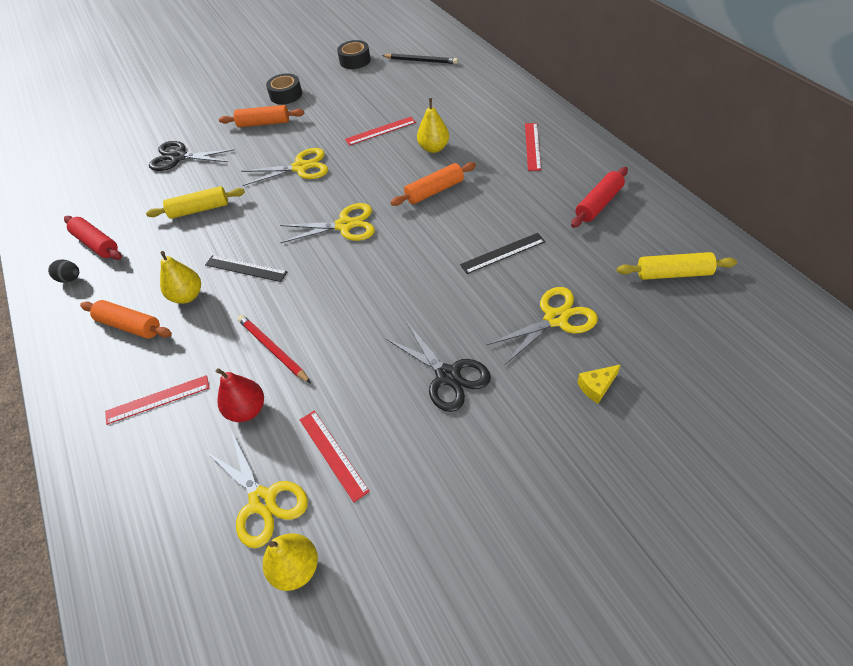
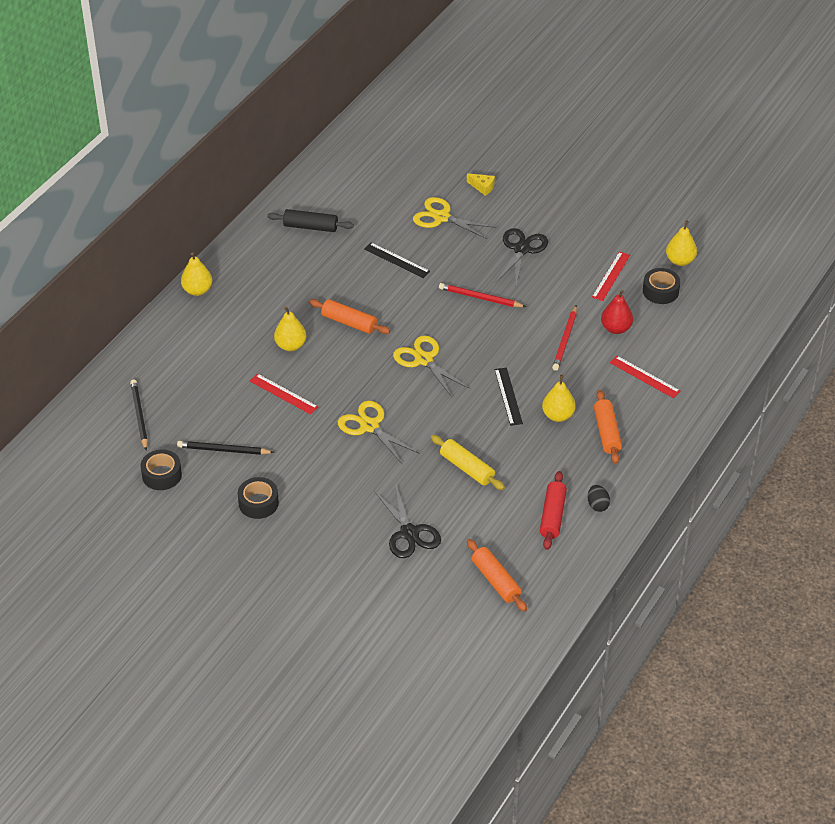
camera: 125 degrees left, 5 degrees down
yellow scissors [205,431,308,548] -> black tape [643,268,680,304]
orange rolling pin [219,105,304,127] -> orange rolling pin moved to [467,539,527,612]
red ruler [525,123,541,171] -> none
red rolling pin [571,167,628,228] -> black rolling pin [267,209,354,232]
yellow rolling pin [617,252,737,280] -> none
none -> black pencil [177,441,275,455]
none -> yellow pear [181,252,212,296]
none -> red pencil [439,283,526,307]

